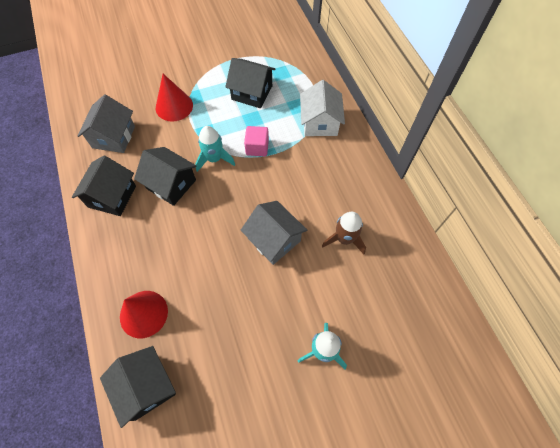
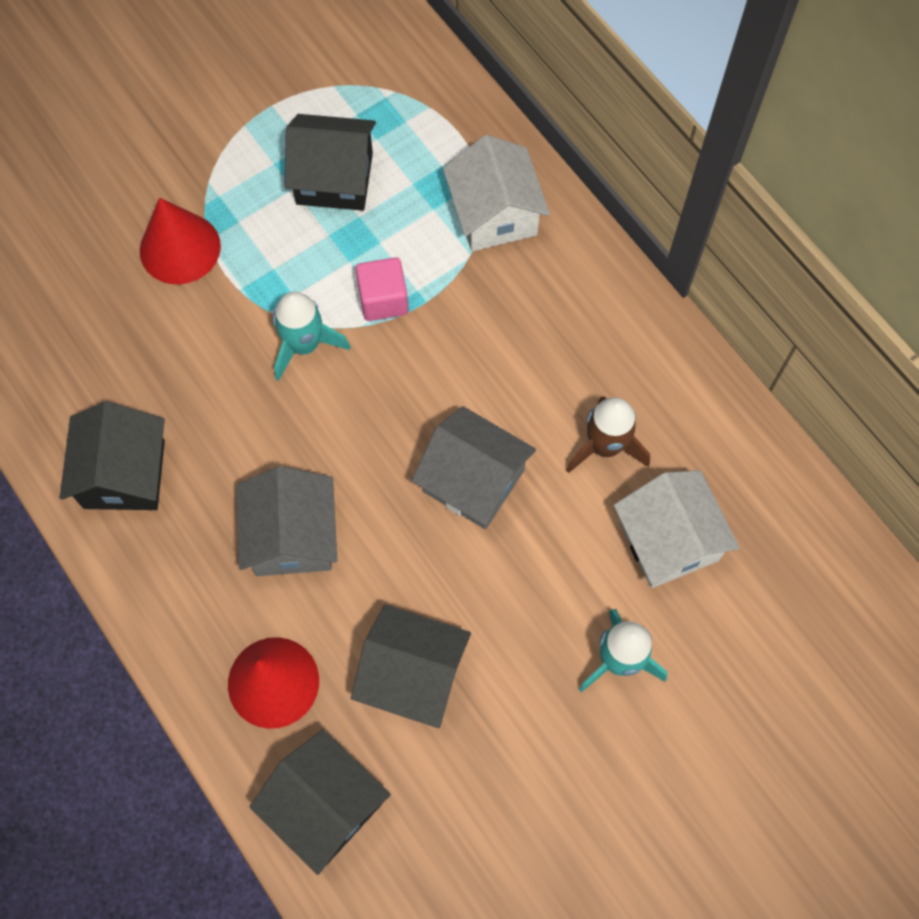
camera: 15 degrees left, 5 degrees up
grey house [77,94,135,153] -> grey house moved to [237,466,337,576]
black house [134,147,197,206] -> black house moved to [351,605,471,728]
none -> white house [614,470,740,588]

